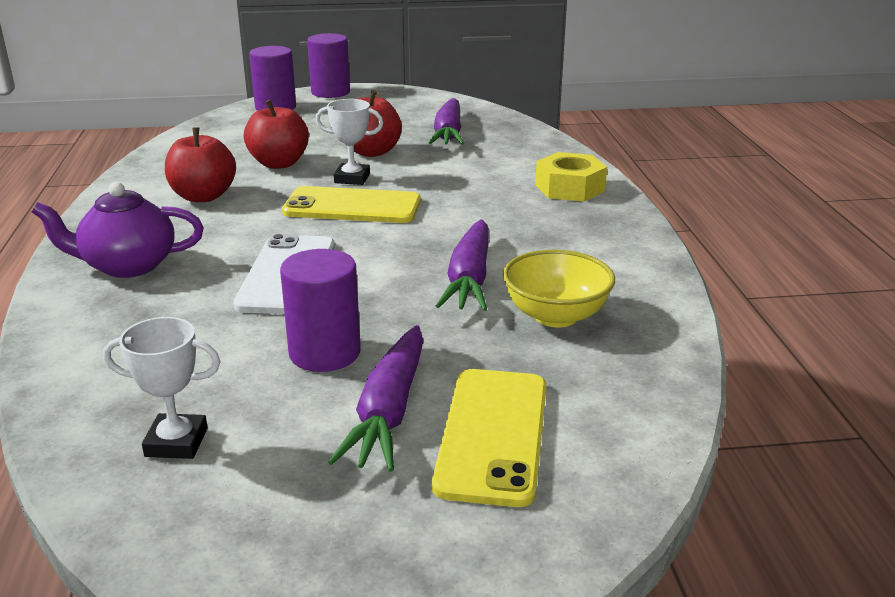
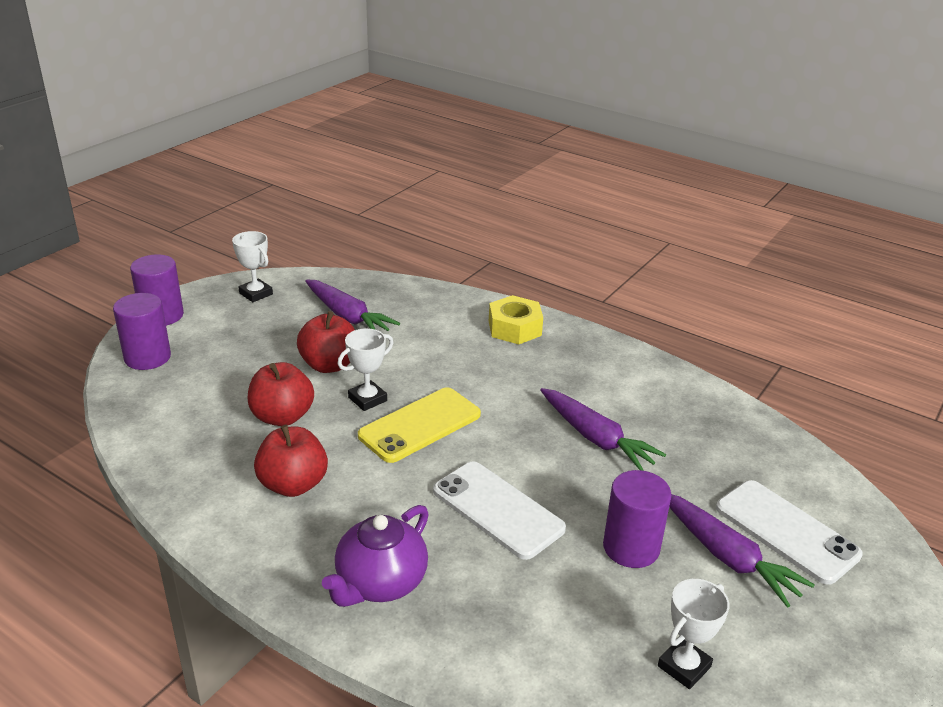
camera: 50 degrees left, 5 degrees up
yellow phone [432,369,547,507] -> white phone [716,480,863,585]
yellow bowl [503,250,615,328] -> none
none -> white trophy [232,231,273,302]

